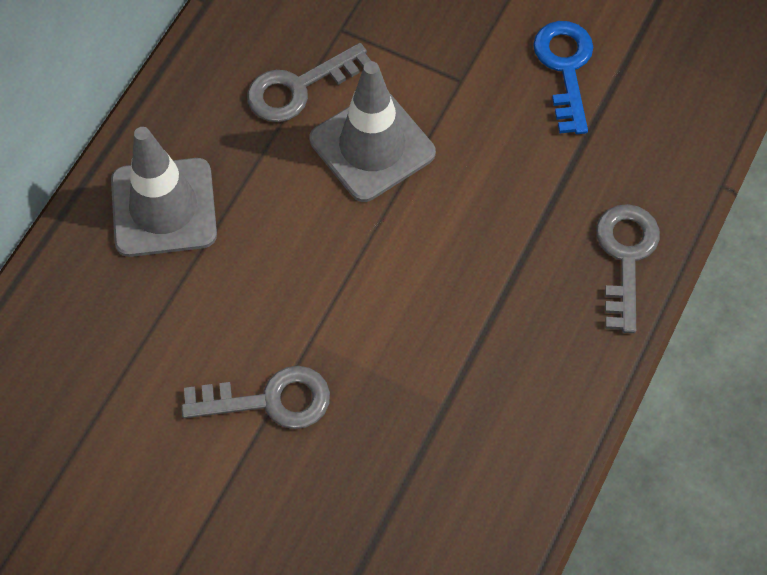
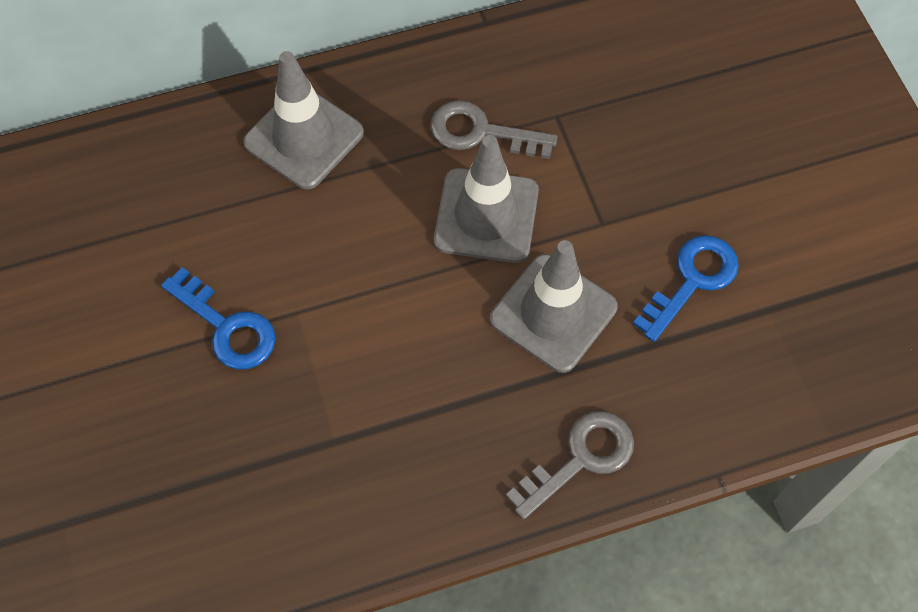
camera: 45 degrees right, 0 degrees up
grey key [181,366,330,429] -> blue key [161,267,276,370]
none -> grey traffic cone [490,240,618,373]

